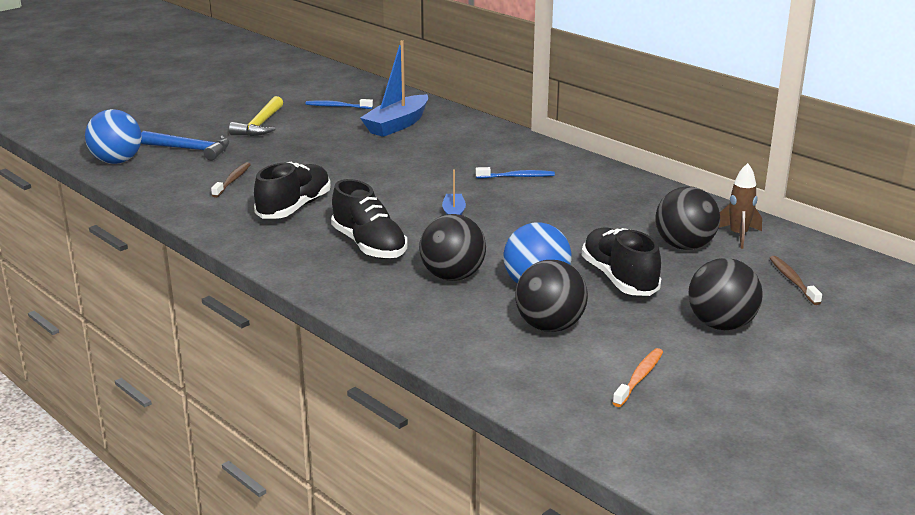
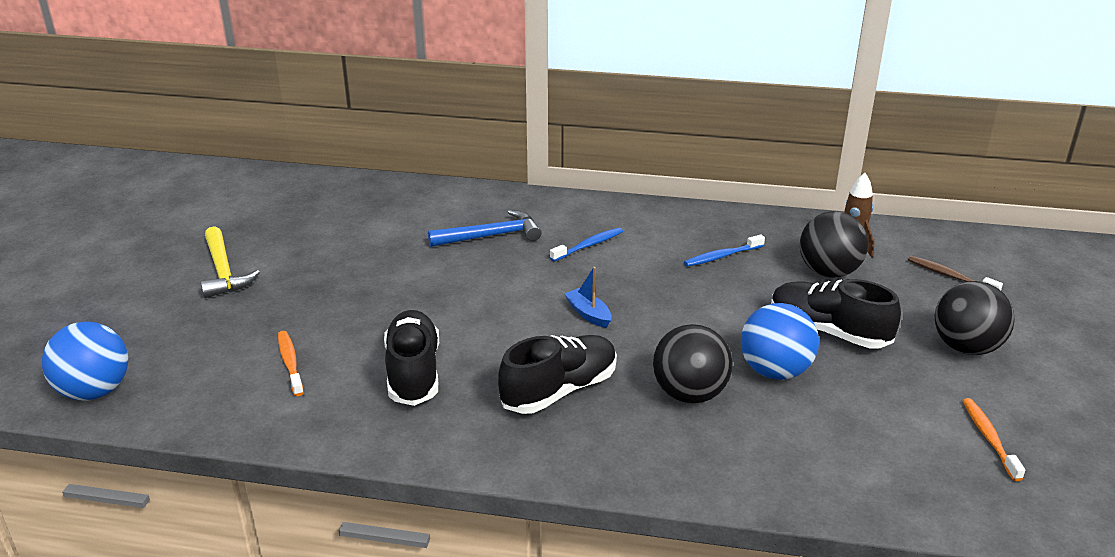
camera: 35 degrees left, 5 degrees up
blue hammer [141,131,229,160] -> blue hammer moved to [428,210,542,247]
brown toothbrush [211,162,251,198] -> orange toothbrush [278,331,304,396]
blue toothbrush [306,99,373,109] -> blue toothbrush moved to [684,234,765,267]
black shoe [331,179,408,259] -> black shoe turned 60 degrees counterclockwise [498,335,617,414]
blue boat [360,40,428,137] -> none
black ball [515,260,588,332] -> none

